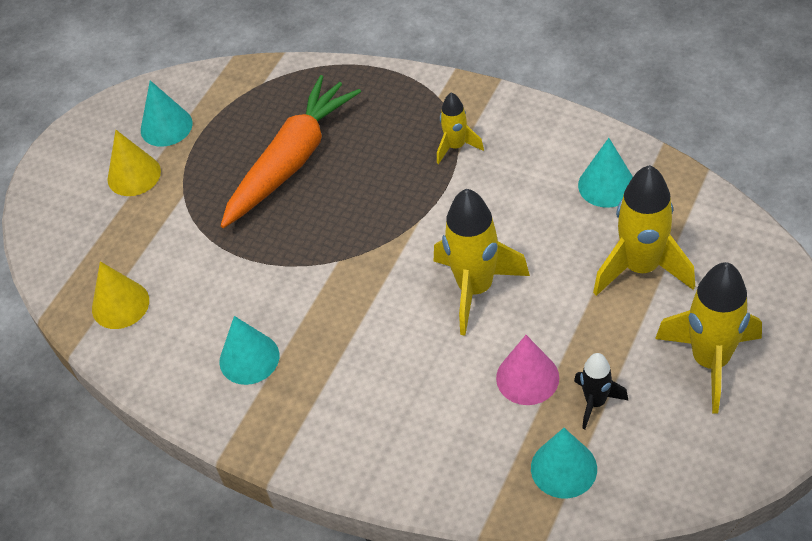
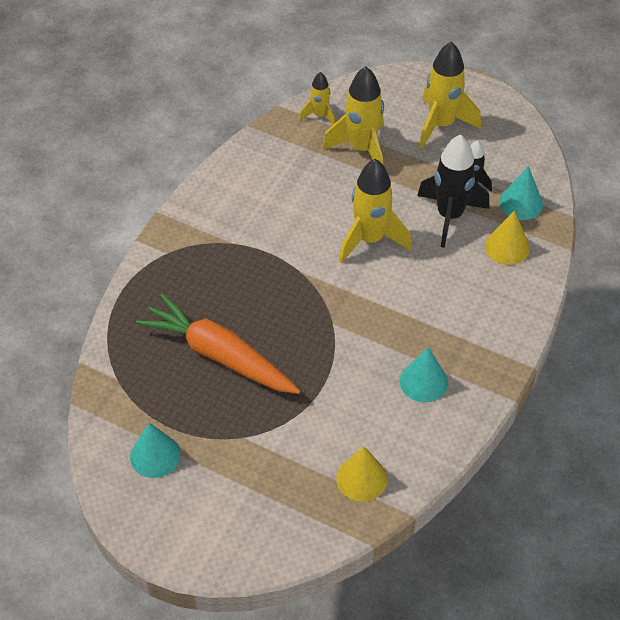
camera: 95 degrees left, 0 degrees up
yellow cone [107,130,161,196] -> yellow cone moved to [485,210,530,265]
yellow rocket [437,93,484,164] -> yellow rocket moved to [299,72,335,125]
pink cone [496,335,559,405] -> black rocket [417,134,489,248]
turquoise cone [578,138,633,208] -> none

